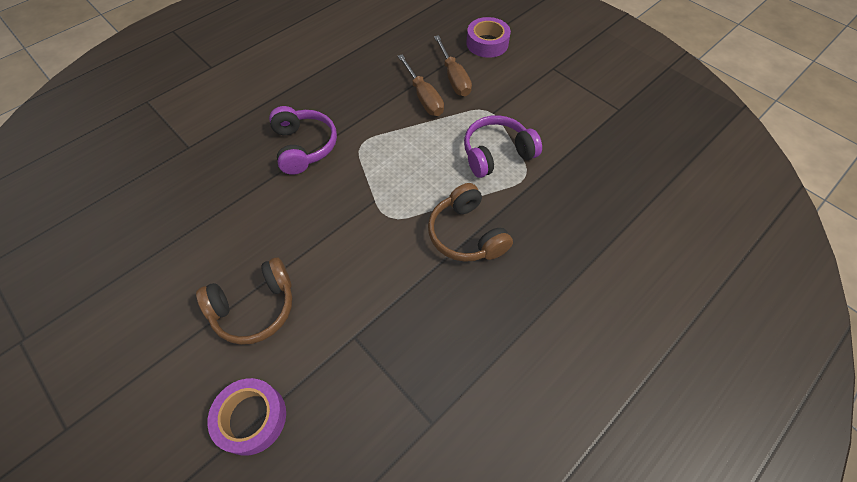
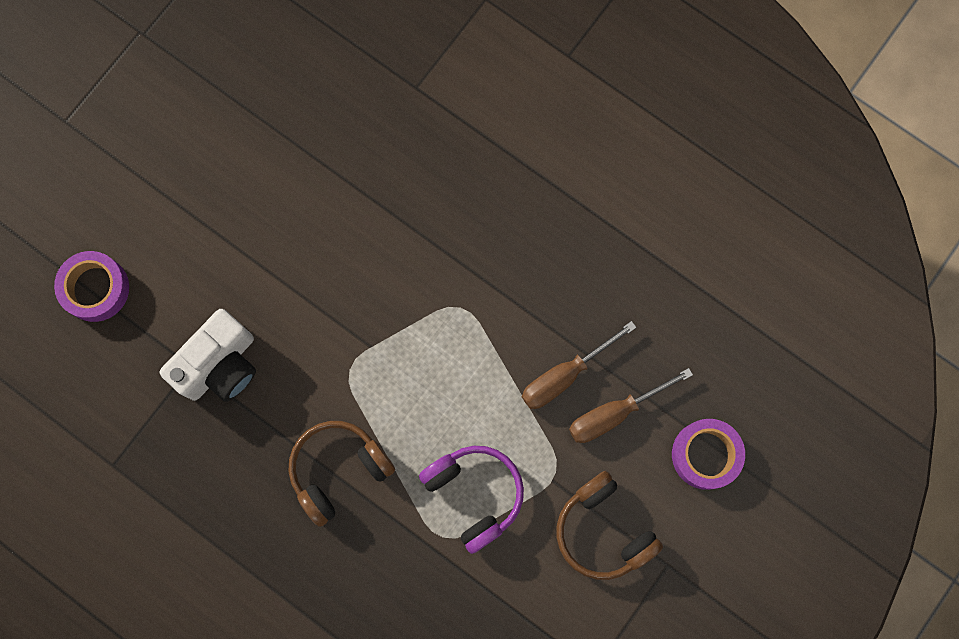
camera: 80 degrees right, 20 degrees up
brown headphones [196,257,292,345] -> brown headphones moved to [557,471,663,580]
purple headphones [269,106,337,175] -> none
none -> white camera [160,309,256,402]

